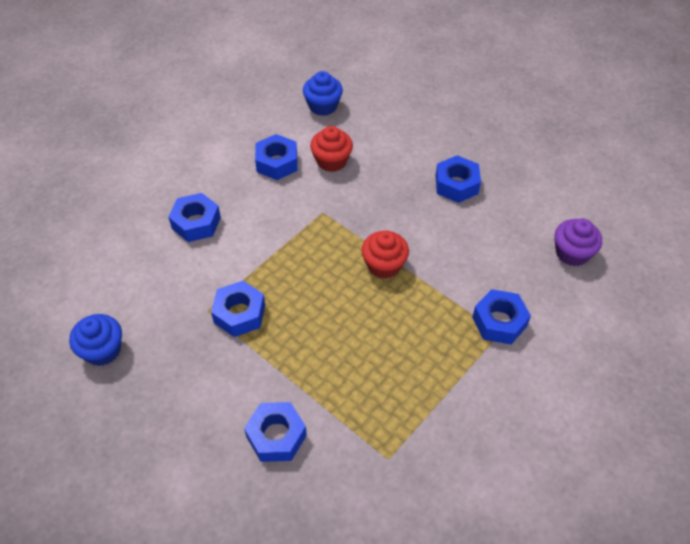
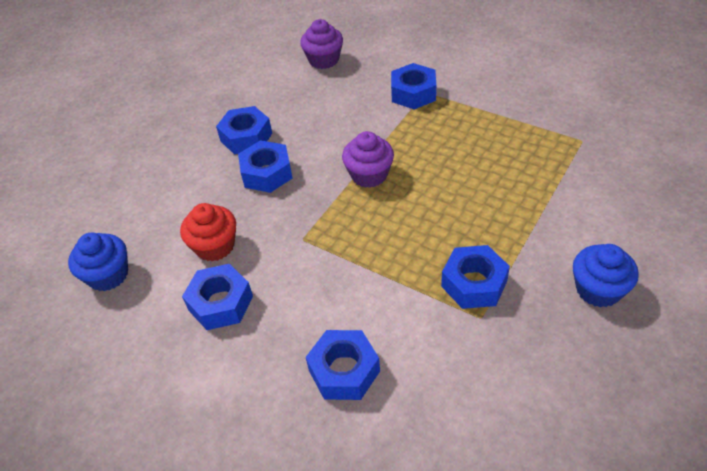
camera: 95 degrees left, 5 degrees down
blue cupcake [69,314,122,366] -> blue cupcake moved to [573,244,639,307]
blue nut [244,402,307,462] -> blue nut moved to [238,140,293,193]
red cupcake [361,231,409,279] -> purple cupcake [342,131,394,188]

